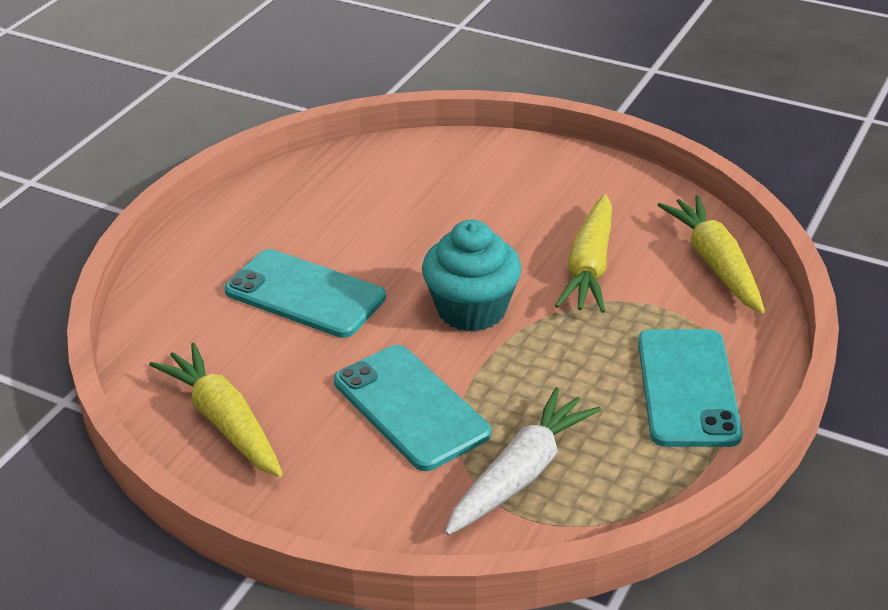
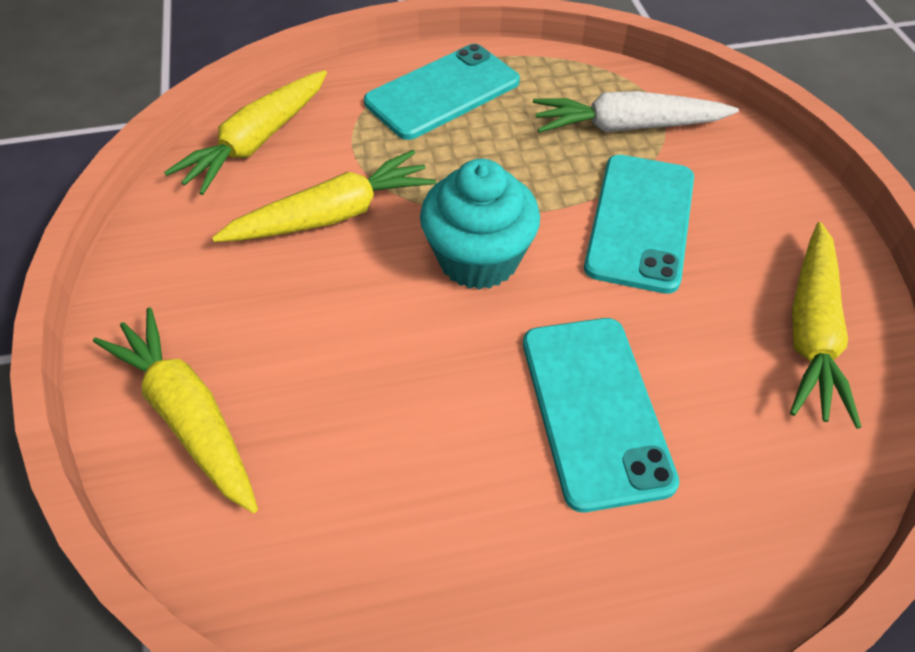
camera: 130 degrees left, 15 degrees up
none -> yellow carrot [93,307,258,513]

